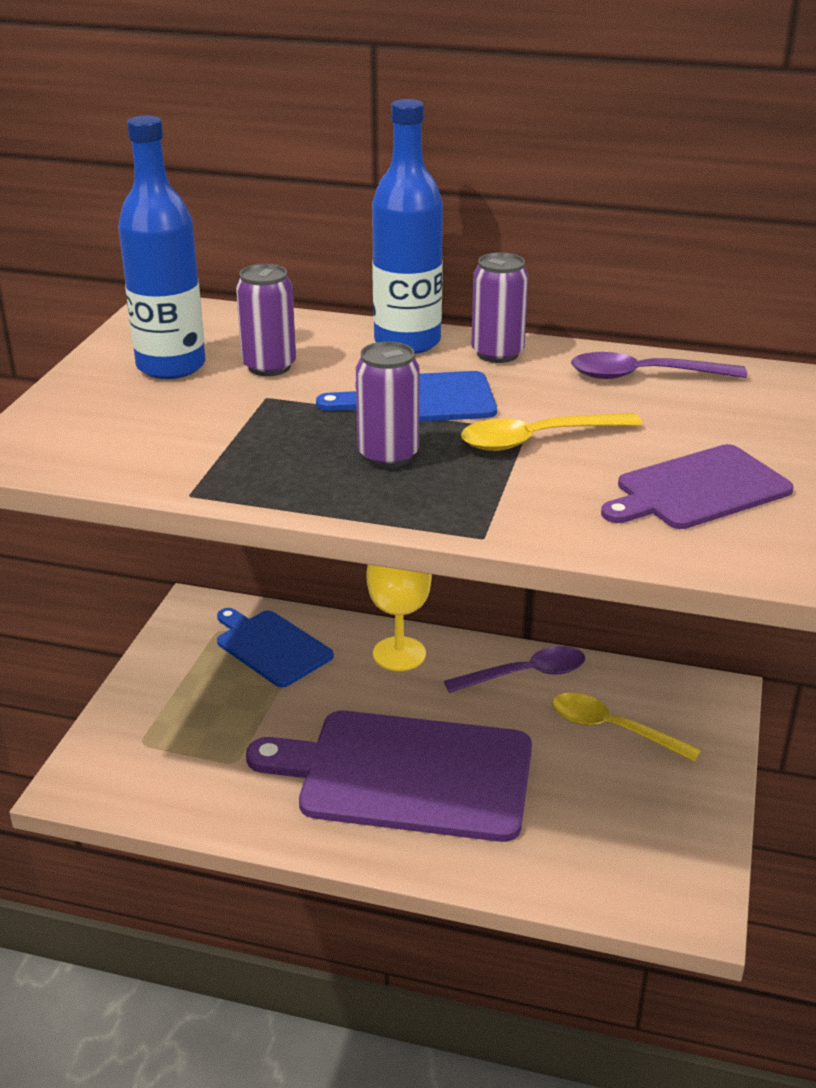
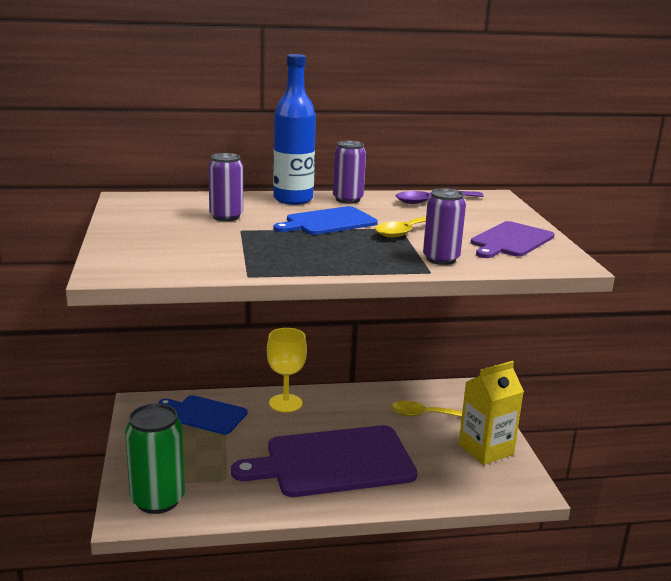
camera: 25 degrees left, 10 degrees down
blue bottle [118,116,206,379] -> none
purple can [356,341,420,468] -> purple can moved to [423,188,466,265]
purple spoon [444,646,586,693] -> none
none -> green can [125,404,185,514]
none -> yellow carton [459,361,524,465]

